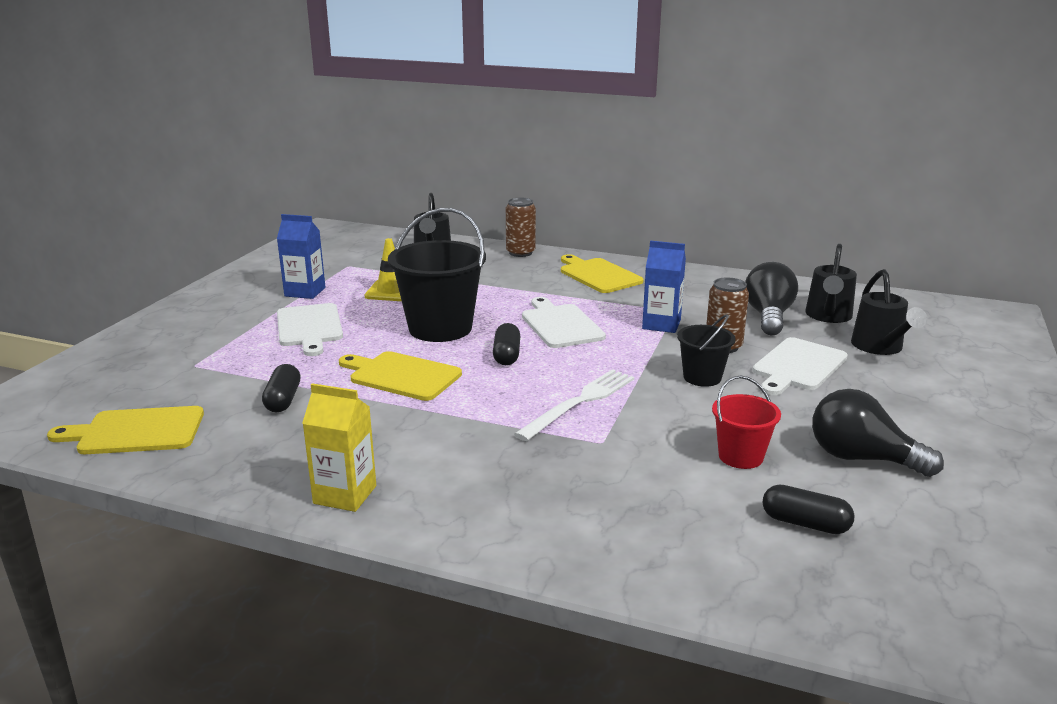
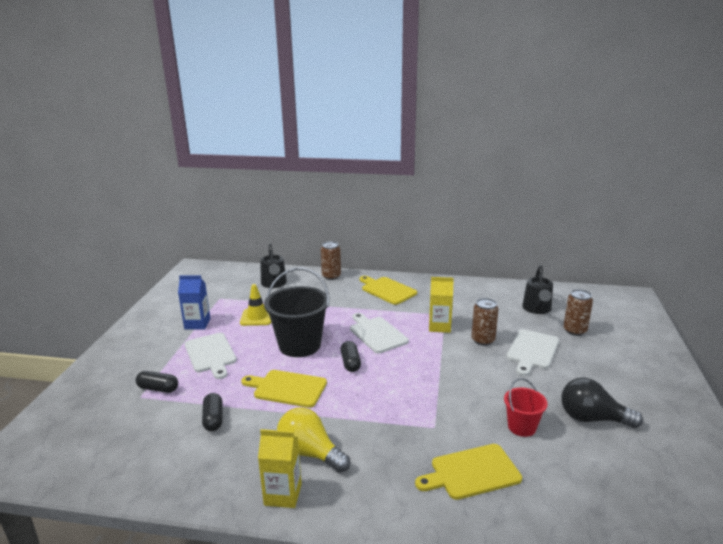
camera: 10 degrees left, 0 degrees up
yellow cutting board [47,406,204,454] -> yellow cutting board moved to [415,444,522,500]
white fork [514,369,634,441] -> none
blue carton [642,240,686,333] -> yellow carton [429,277,454,333]
black bucket [677,314,736,387] -> none
black light bulb [745,262,798,335] -> none
black capsule [763,485,854,534] -> black capsule moved to [136,371,178,393]
black watering can [851,269,927,355] -> brown can [563,289,593,336]
none -> yellow light bulb [277,407,350,473]

